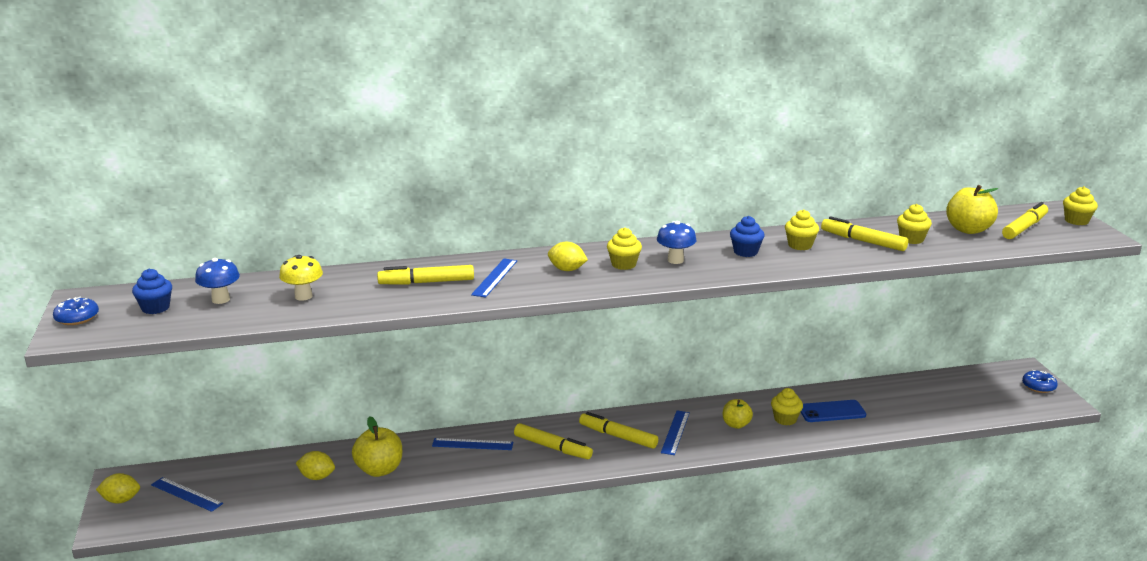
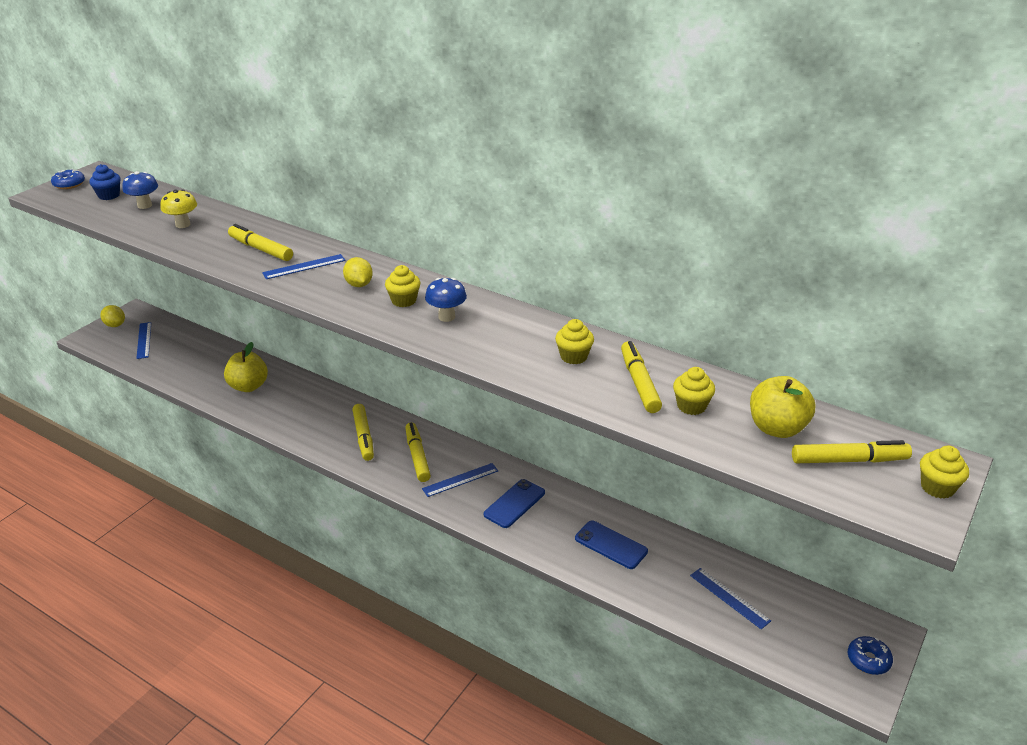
camera: 45 degrees right, 10 degrees up
yellow lemon [296,451,335,480] -> none
blue ruler [432,438,513,450] -> blue ruler moved to [690,568,771,629]
yellow apple [723,399,753,429] -> blue phone [484,479,545,528]
blue cupcake [730,216,765,257] -> none
yellow cupcake [771,388,803,425] -> none

